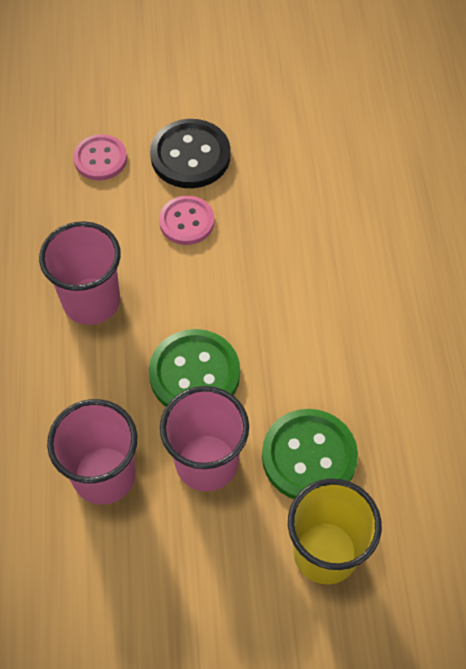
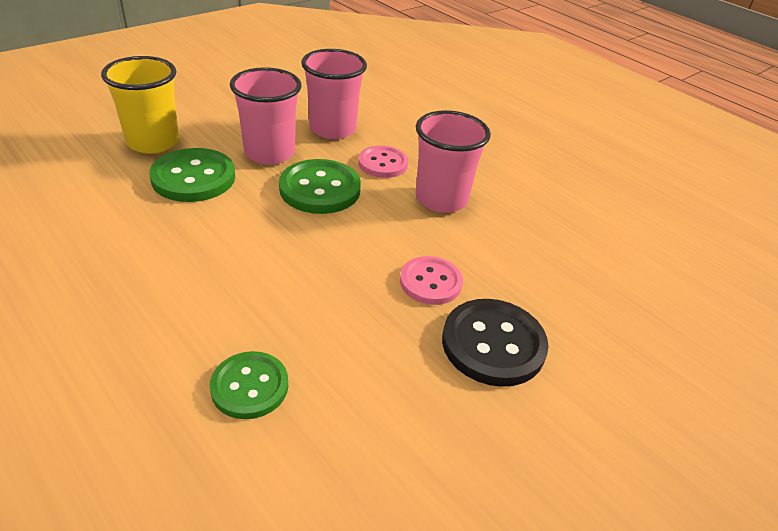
camera: 140 degrees right, 20 degrees down
pink button [73,134,127,180] -> pink button moved to [358,145,408,178]
none -> green button [210,351,288,419]

